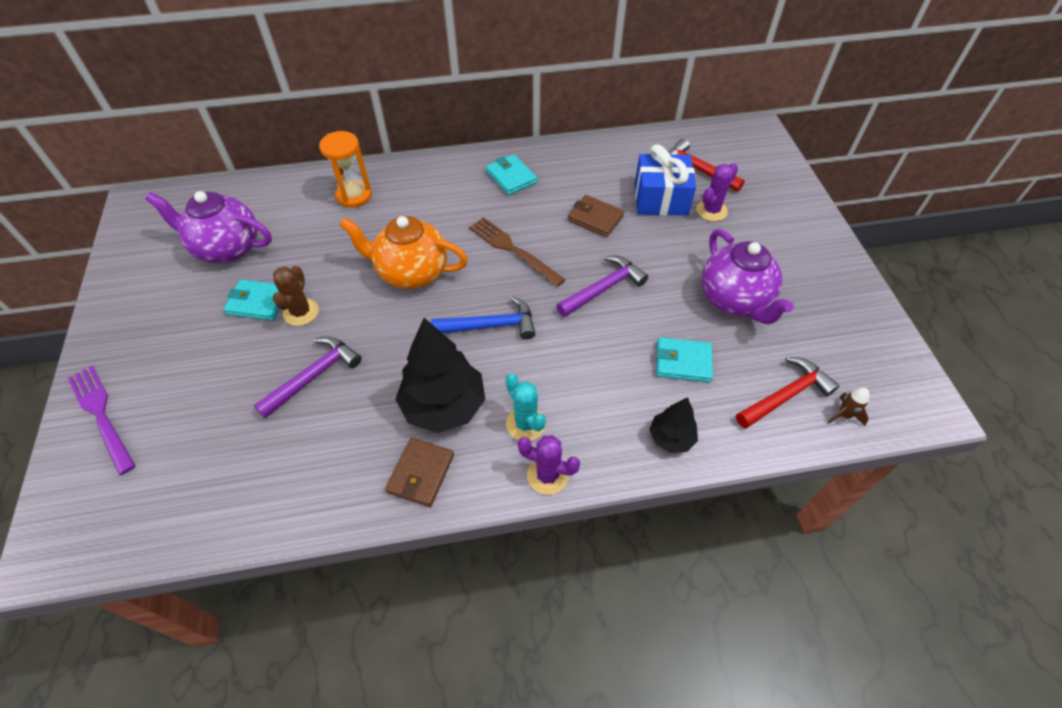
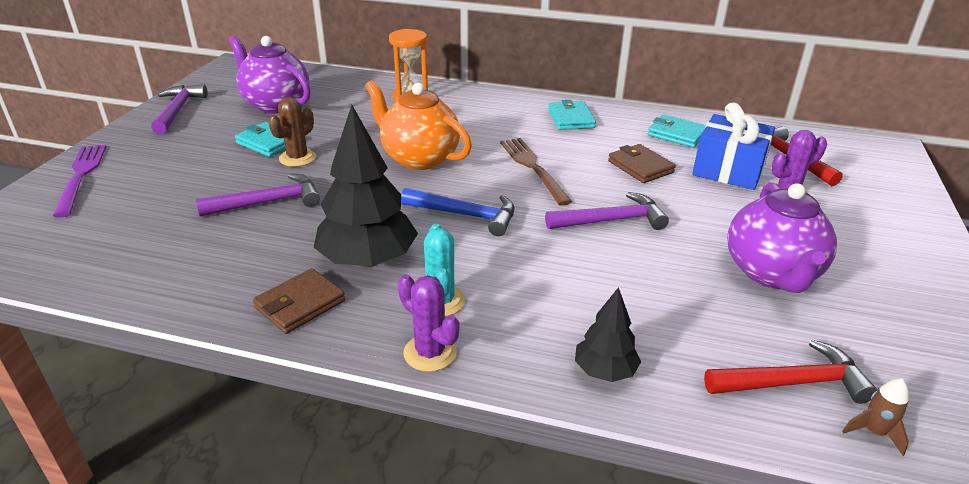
camera: 25 degrees right, 20 degrees down
turquoise wallet [656,337,713,382] -> turquoise wallet moved to [648,114,706,148]
none -> purple hammer [151,84,207,134]

